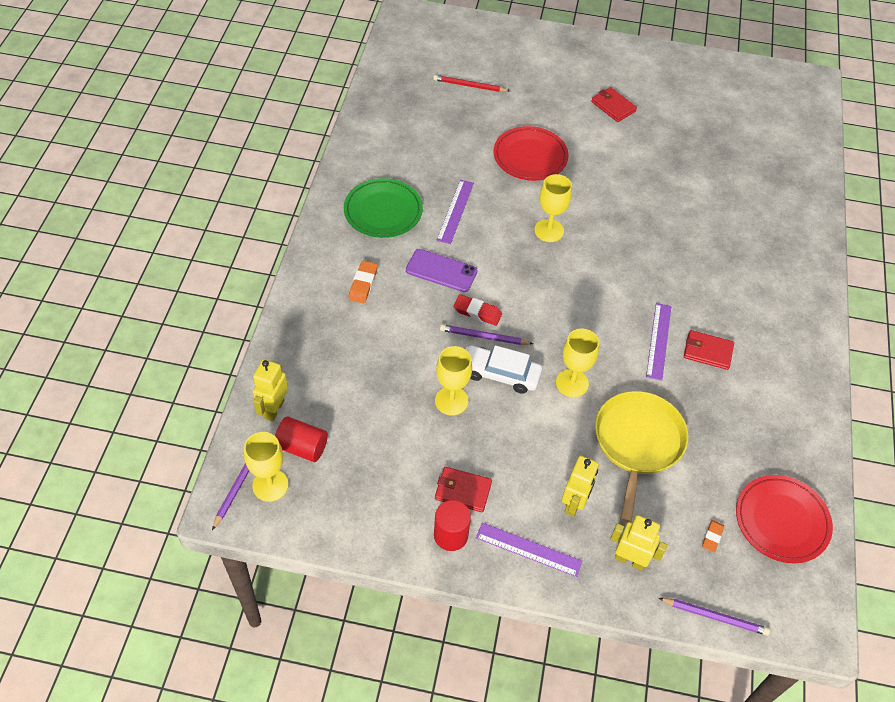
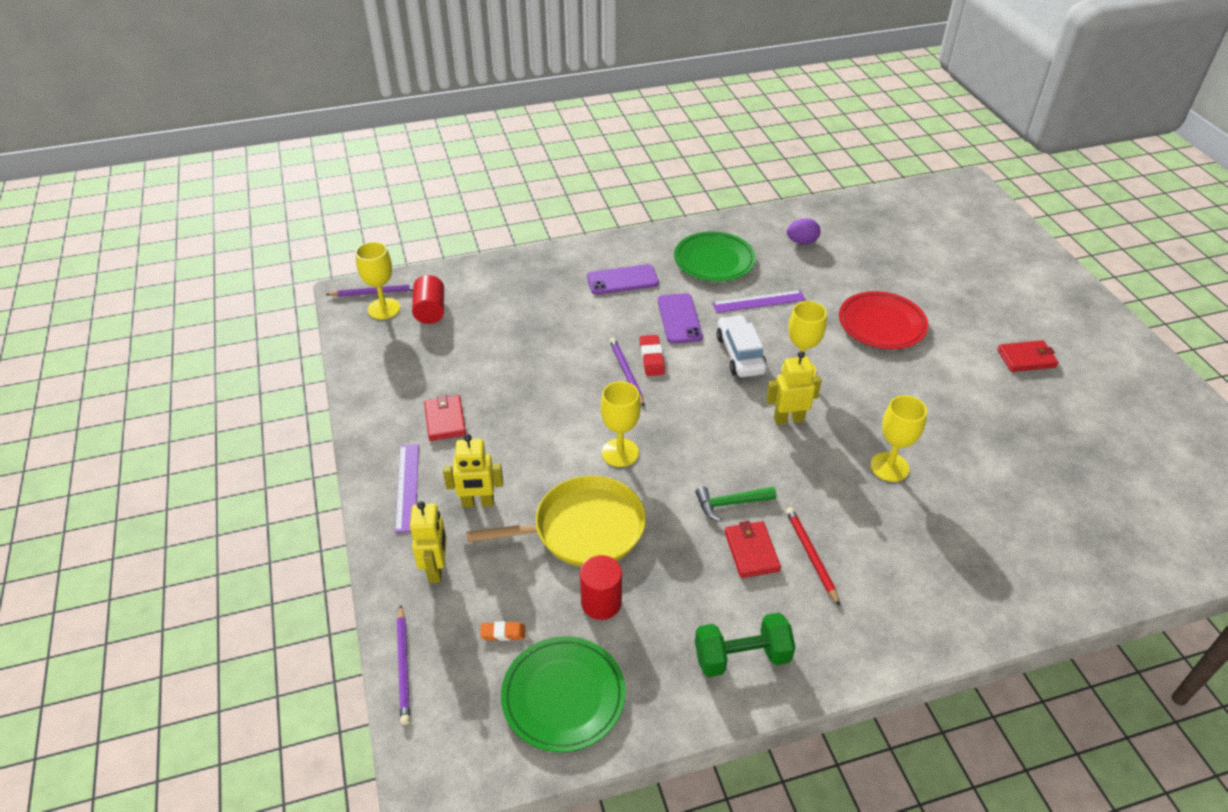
camera: 65 degrees right, 10 degrees down
yellow robot [253,359,288,422] -> yellow robot moved to [766,351,822,425]
orange eraser [349,261,378,303] -> purple phone [587,264,659,295]
red pencil [433,75,510,92] -> red pencil moved to [786,507,840,606]
red cylinder [434,500,471,551] -> red cylinder moved to [580,555,622,620]
yellow goblet [435,346,472,416] -> yellow goblet moved to [870,395,927,482]
white car [466,345,542,394] -> white car moved to [717,315,767,377]
red wallet [592,87,637,122] -> red wallet turned 60 degrees clockwise [997,340,1058,372]
purple ruler [646,303,671,380] -> green hammer [695,486,777,522]
red plate [736,475,833,564] -> green plate [501,636,626,752]
none -> green dumbbell [695,613,796,677]
none -> purple egg [787,218,821,244]

